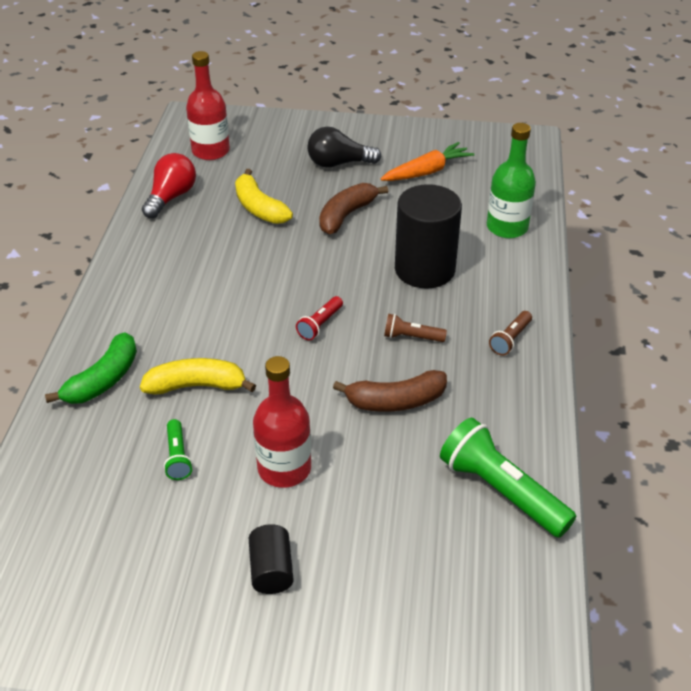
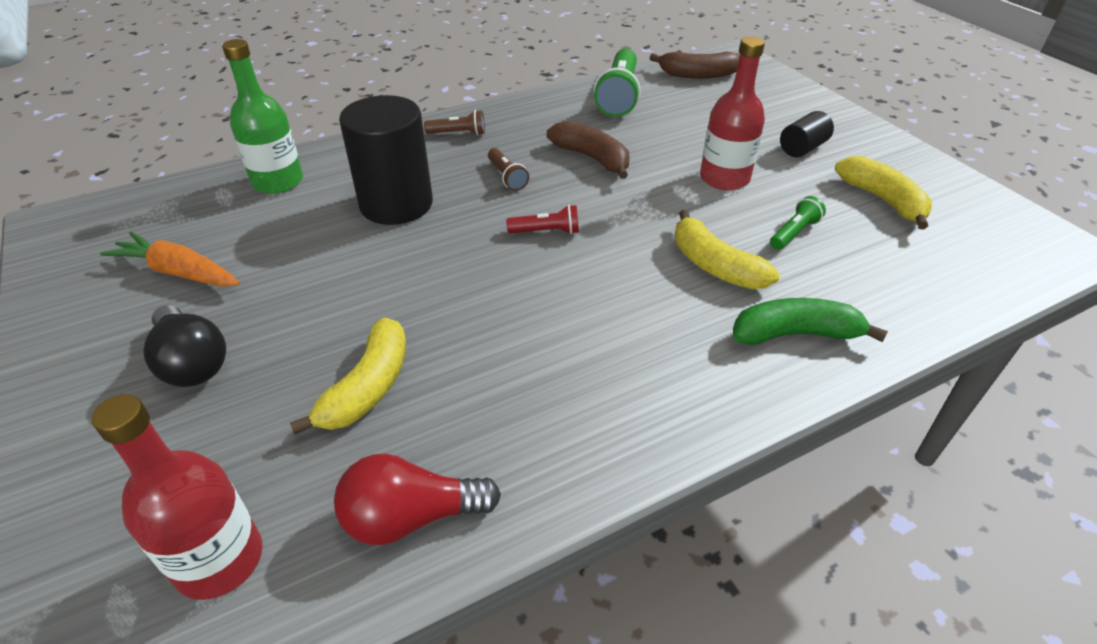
camera: 125 degrees left, 0 degrees up
brown banana [319,183,388,234] -> brown banana moved to [650,51,740,79]
none -> yellow banana [835,156,932,229]

